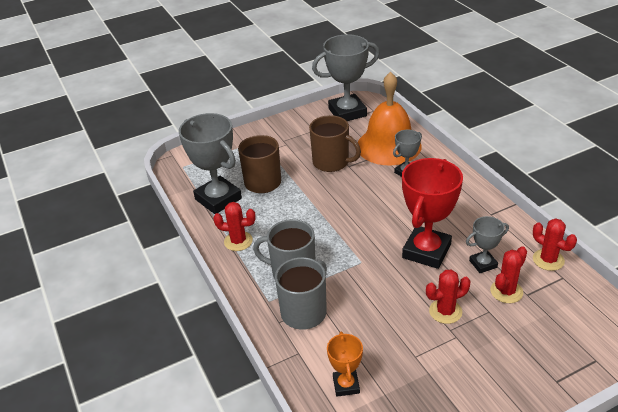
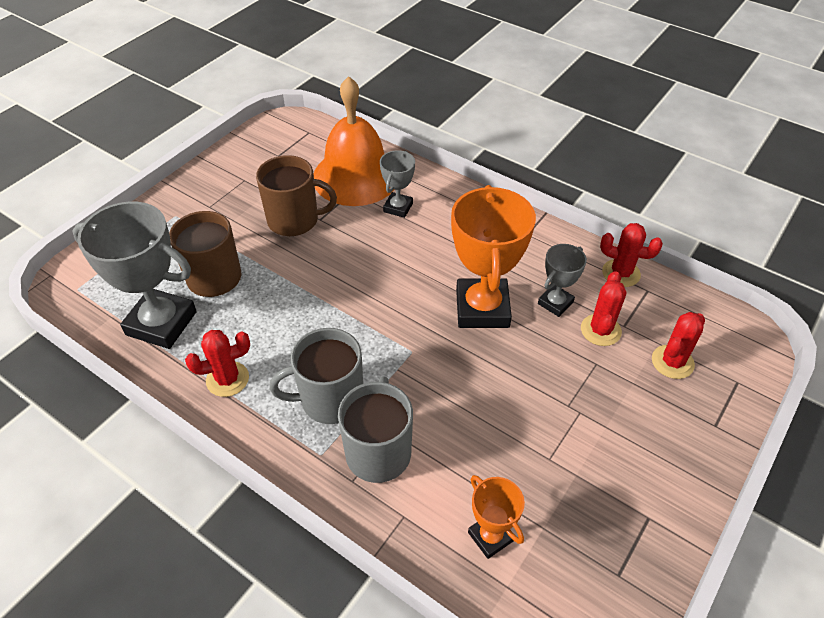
camera: 30 degrees left, 10 degrees up
grey trophy [312,34,380,121] -> none
red trophy [402,158,463,269] -> orange trophy [451,185,536,328]
red cactus [426,270,471,324] -> red cactus moved to [652,312,705,379]

